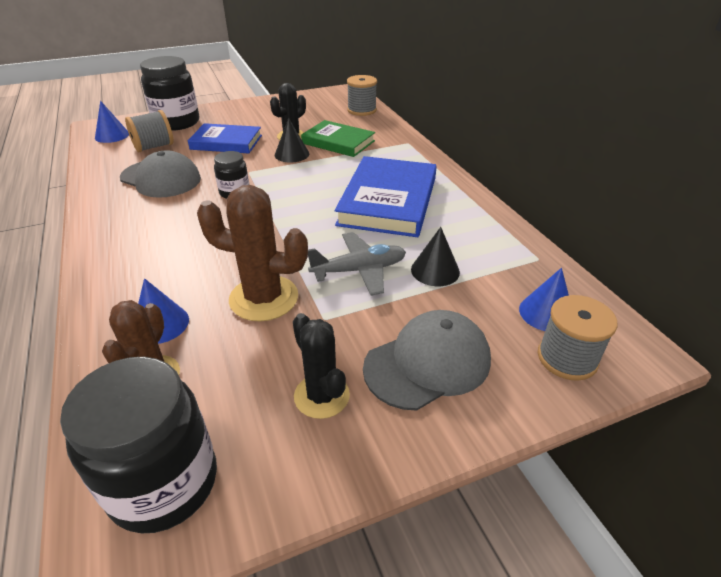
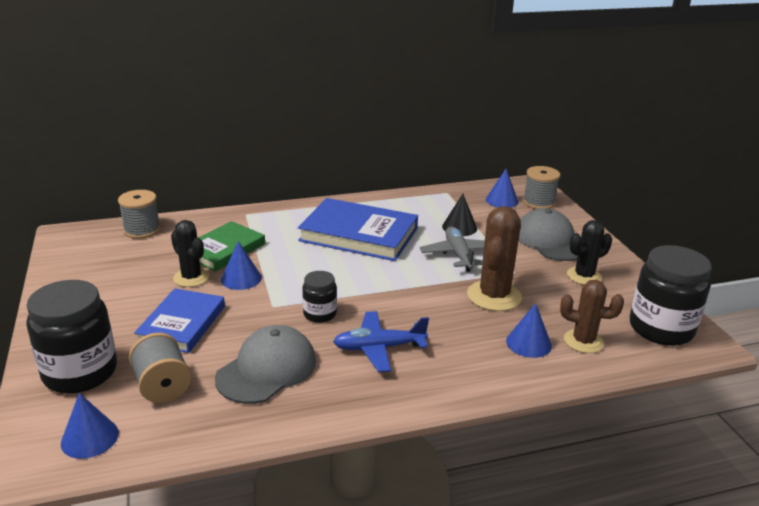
camera: 85 degrees left, 10 degrees down
black cone [274,118,309,162] -> blue cone [221,241,262,290]
none -> blue plane [333,311,429,372]

